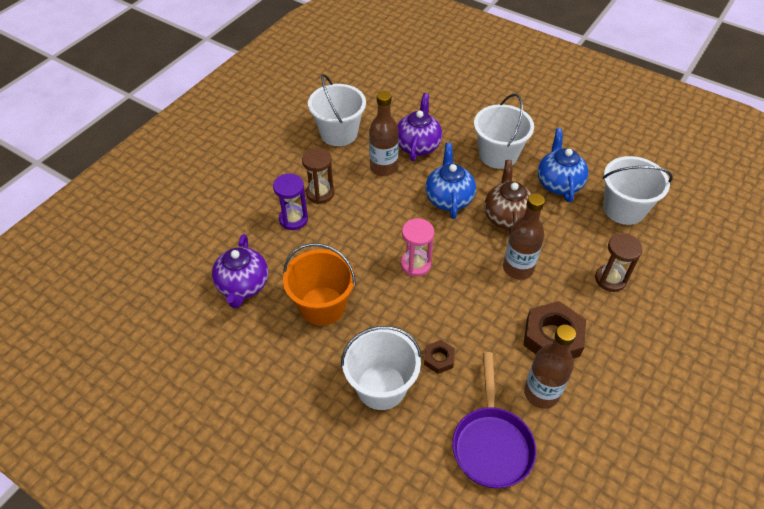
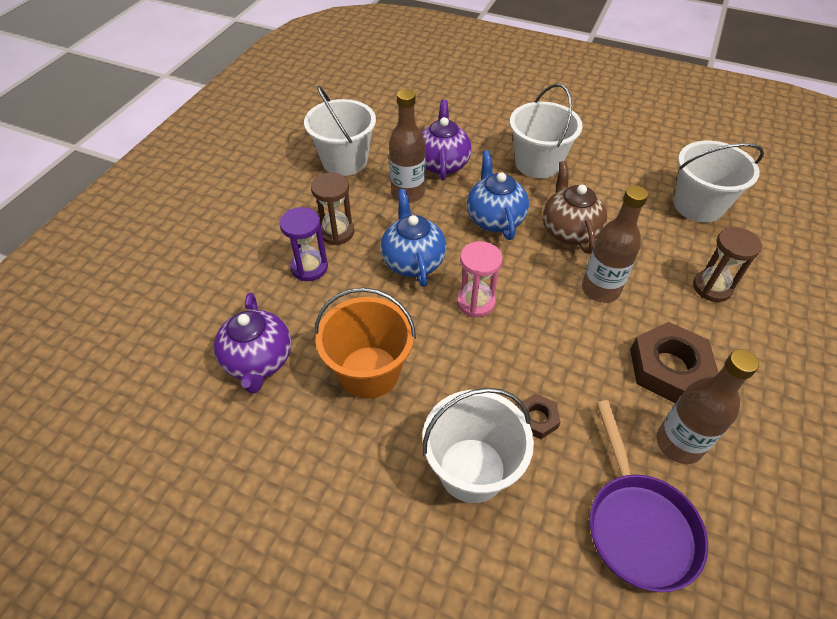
camera: 10 degrees left, 0 degrees up
blue teapot [538,128,589,202] -> blue teapot moved to [381,189,447,287]

